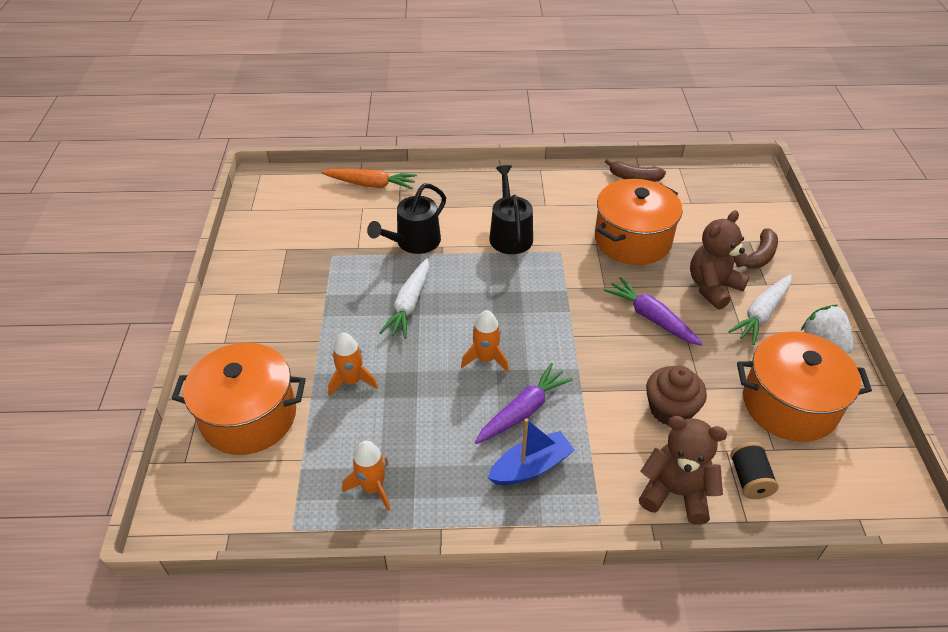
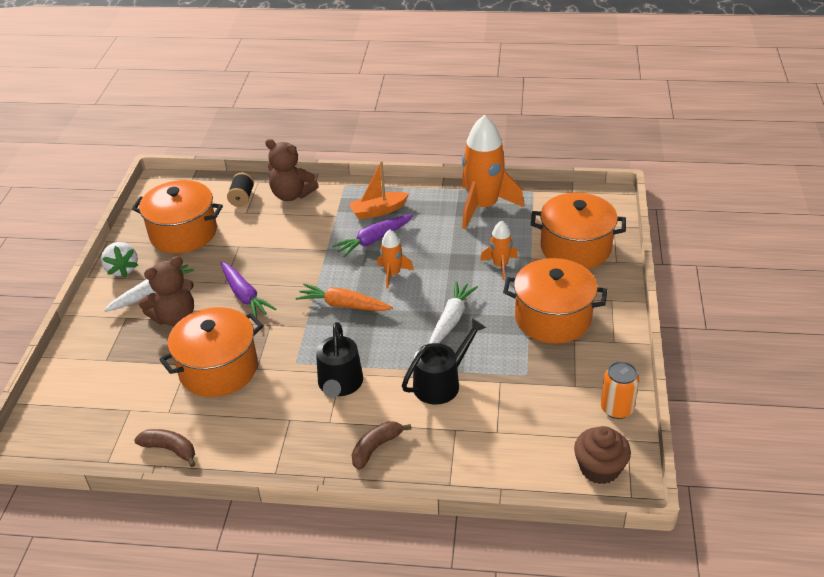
camera: 170 degrees left, 5 degrees down
orange carrot [322,169,417,189] -> orange carrot moved to [296,283,393,311]
orange rocket [342,441,390,511] -> orange rocket [462,115,524,229], size x2.00
blue boat [488,418,575,485] -> orange boat [349,161,409,219]
brown cupcake [646,365,707,426] -> brown cupcake moved to [574,426,631,484]
brown banana [736,228,778,269] -> brown banana moved to [351,421,411,470]
none -> orange pot [503,258,607,344]
none -> orange can [601,361,639,419]

